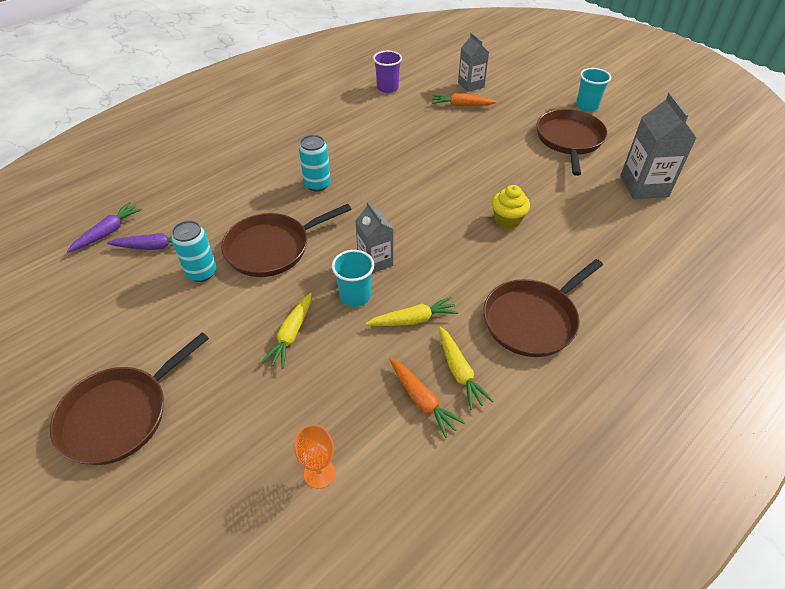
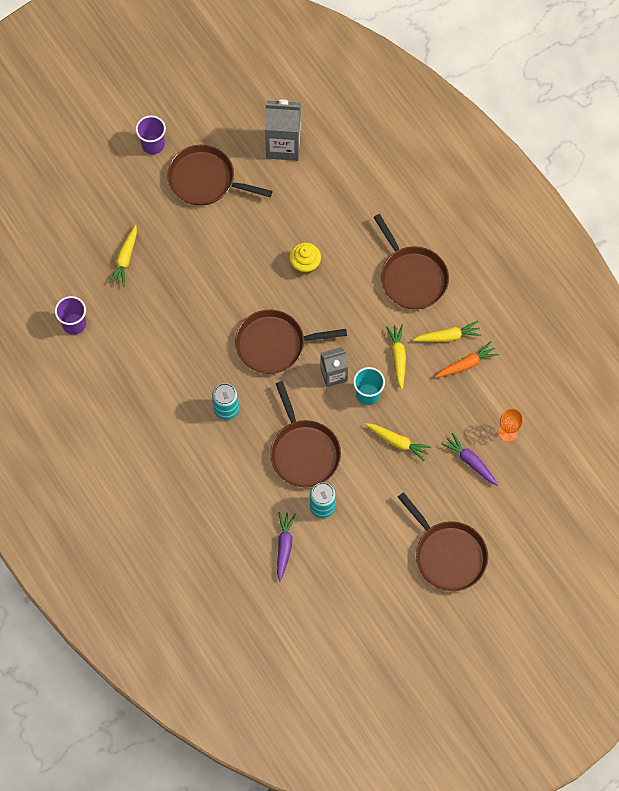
camera: 80 degrees left, 20 degrees up
purple carrot [67,202,142,252] -> purple carrot moved to [441,433,498,486]
orange carrot [432,93,497,106] -> yellow carrot [109,225,137,286]
grey carton [458,33,489,92] -> none
turquoise cup [576,68,611,112] -> purple cup [136,115,166,154]
none -> brown pan [235,310,347,374]

